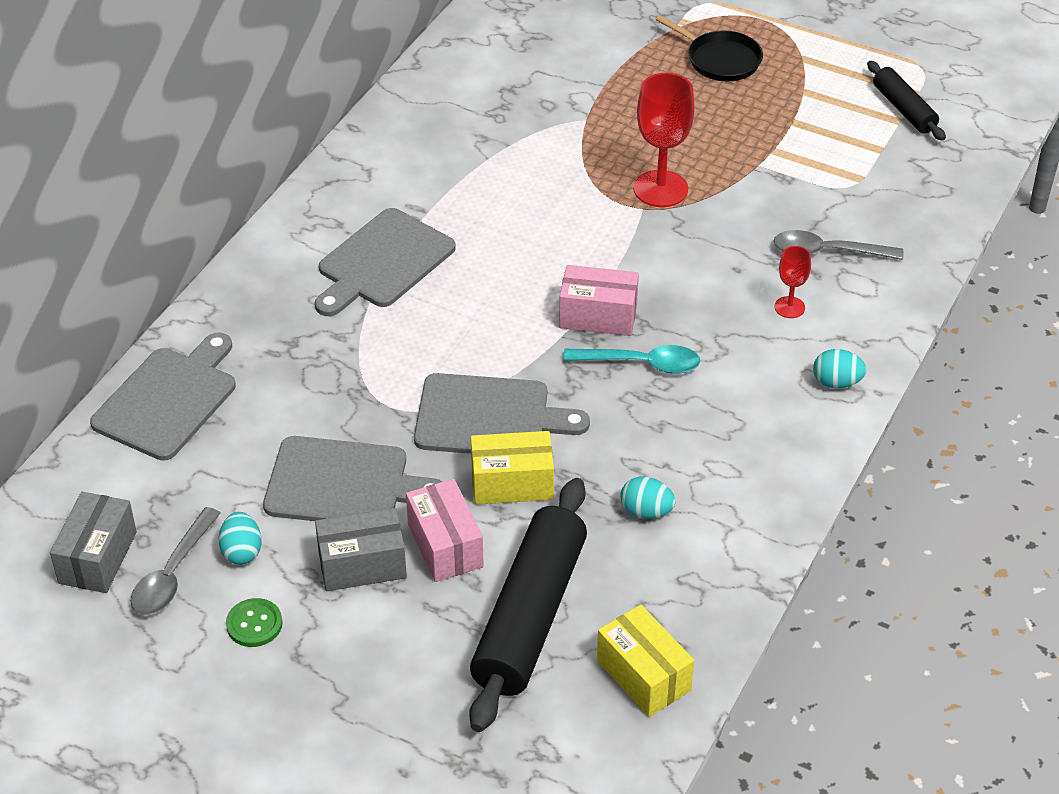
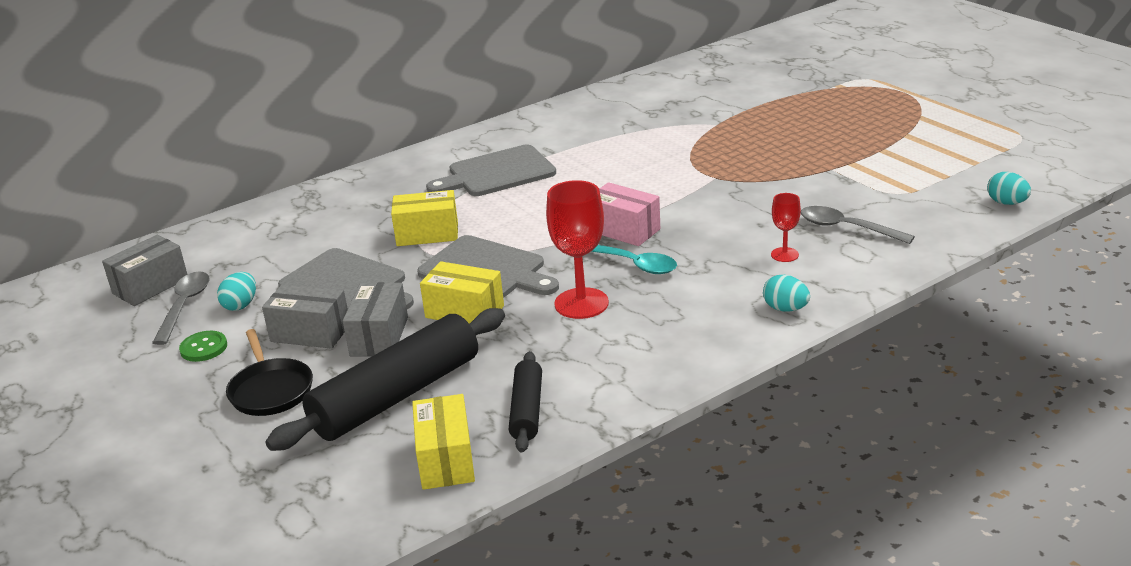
camera: 30 degrees right, 15 degrees down
grey cutting board [90,332,236,461] -> none
grey spoon [130,507,221,615] -> grey spoon turned 135 degrees clockwise [152,271,210,345]
pink box [406,479,484,582] -> grey box [343,282,408,357]
turquoise egg [620,476,675,519] -> turquoise egg moved to [987,172,1031,205]
red goblet [634,73,695,207] -> red goblet moved to [546,180,609,319]
black pan [656,15,763,81] -> black pan moved to [226,329,313,416]
black rolling pin [867,61,946,141] -> black rolling pin moved to [509,351,542,453]
none -> yellow box [391,190,458,246]

